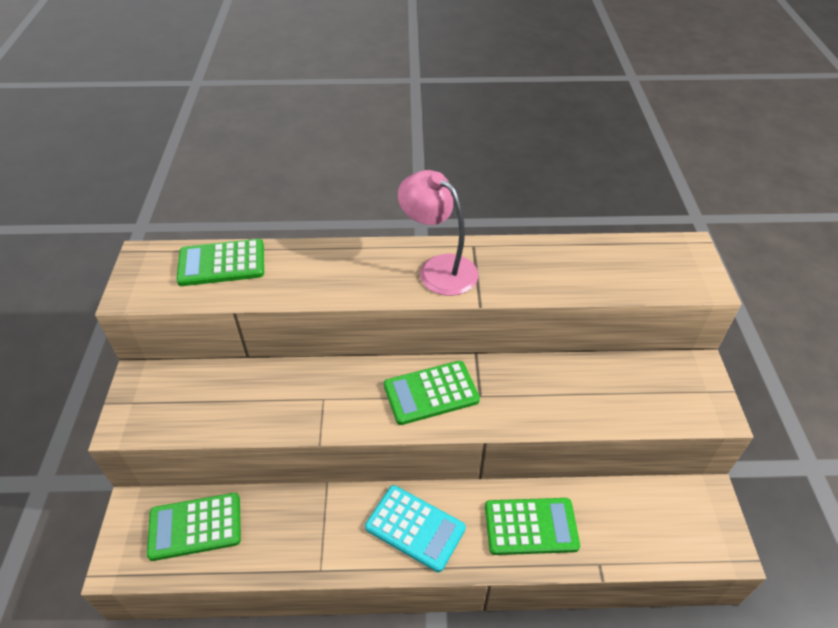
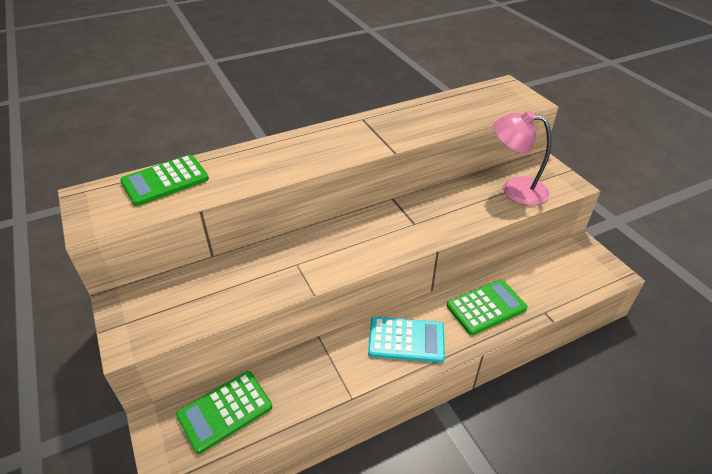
camera: 25 degrees left, 5 degrees down
green calculator [384,361,480,425] -> none
pink lamp [398,170,478,296] -> pink lamp moved to [493,111,552,206]

